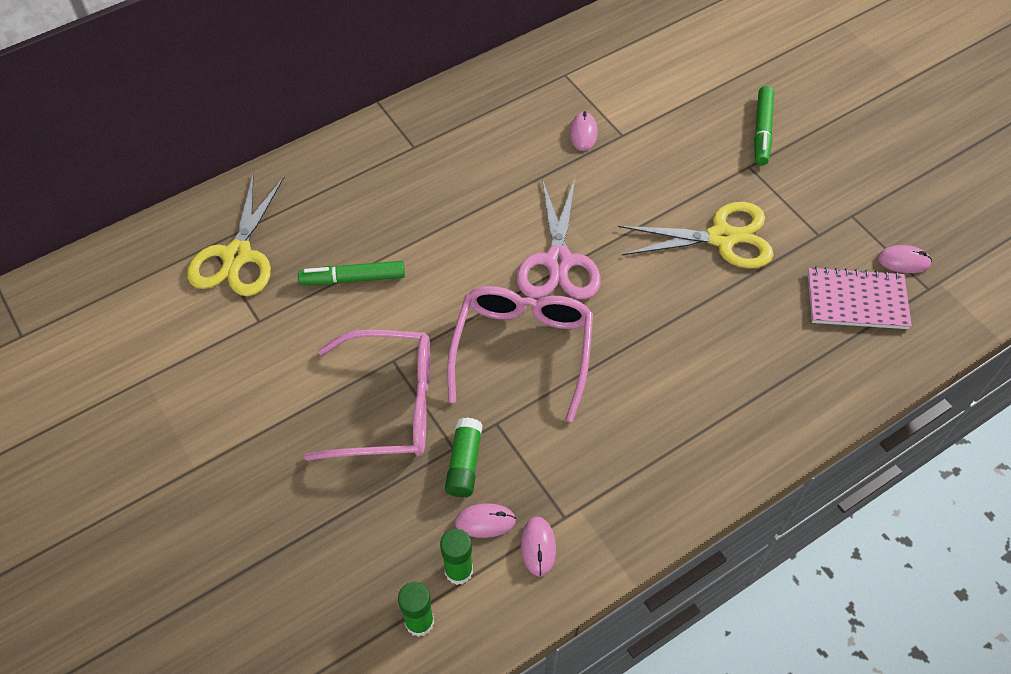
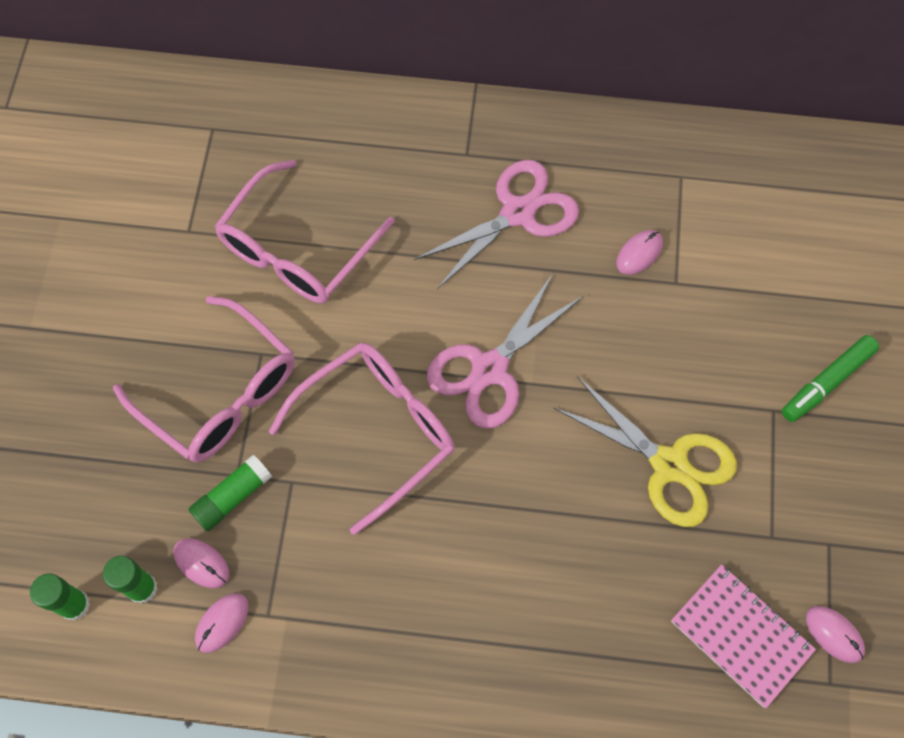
camera: 40 degrees right, 10 degrees up
yellow scissors [187,173,284,296] -> none
green marker [298,261,405,285] -> pink glasses [214,160,395,304]
none -> pink scissors [414,160,579,289]

